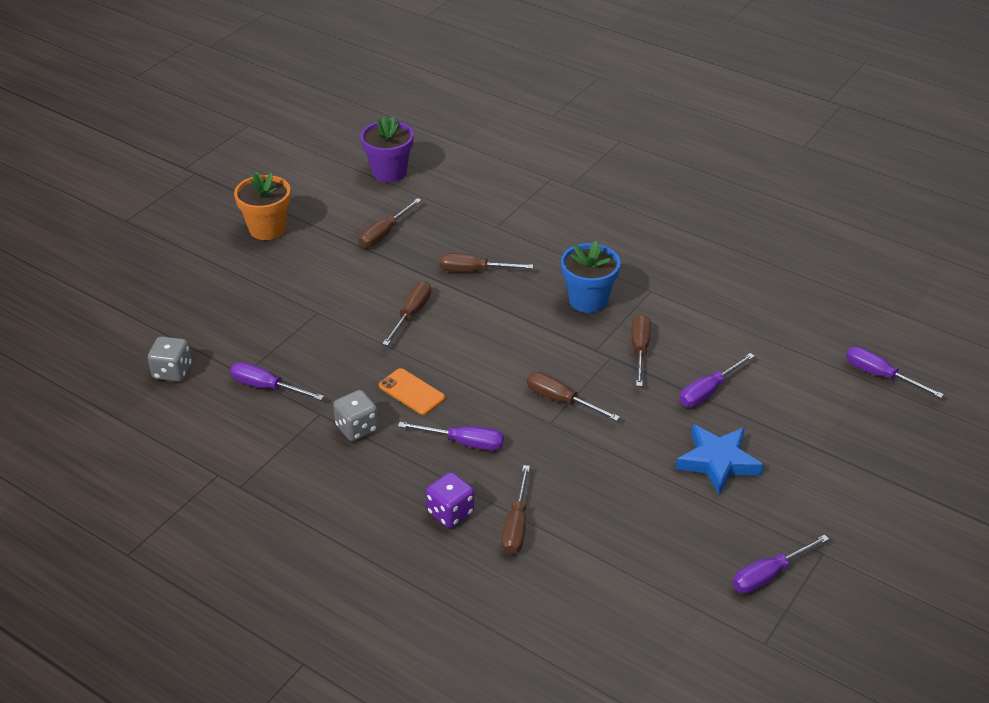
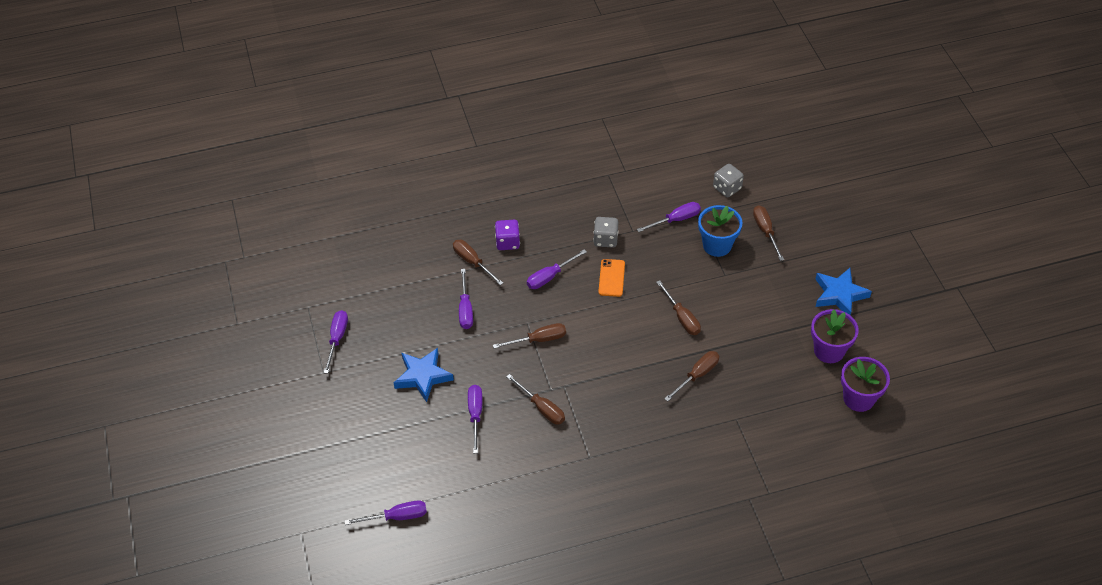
camera: 130 degrees right, 10 degrees up
orange flower pot [234,172,291,240] -> blue star [815,268,872,315]
brown screwdriver [359,198,421,248] -> brown screwdriver moved to [753,205,784,261]
orange phone [379,368,445,415] -> orange phone turned 75 degrees counterclockwise [598,259,625,297]
blue flower pot [561,241,621,313] -> blue flower pot moved to [698,205,742,257]
none -> purple screwdriver [459,269,473,329]
none -> purple flower pot [811,309,859,363]

